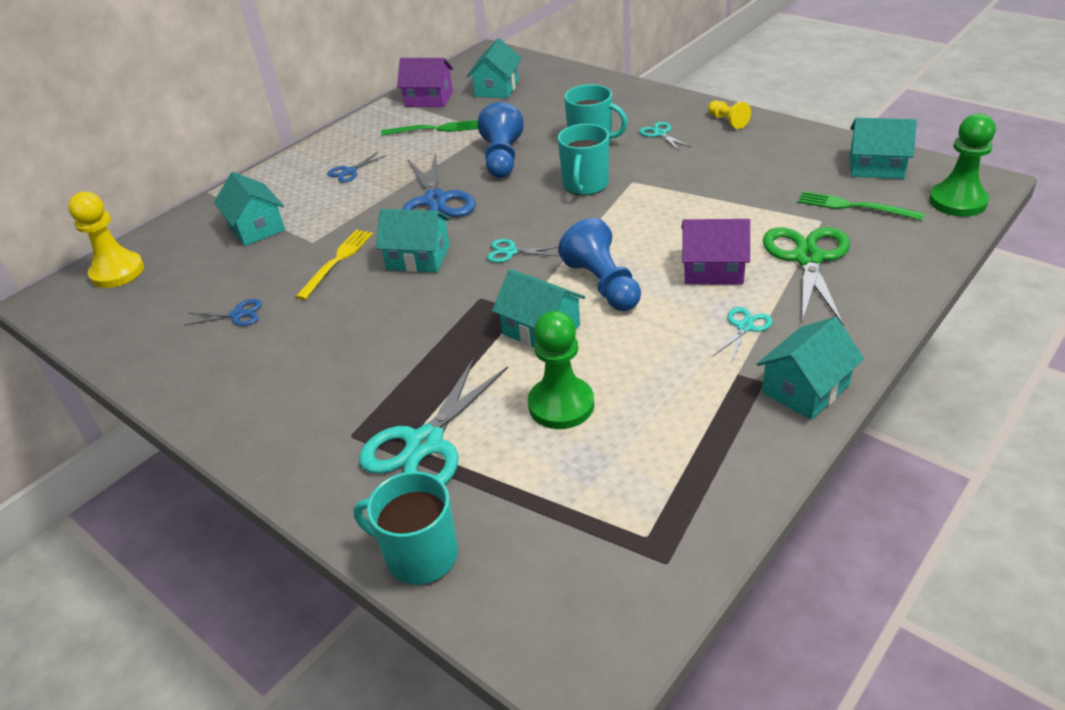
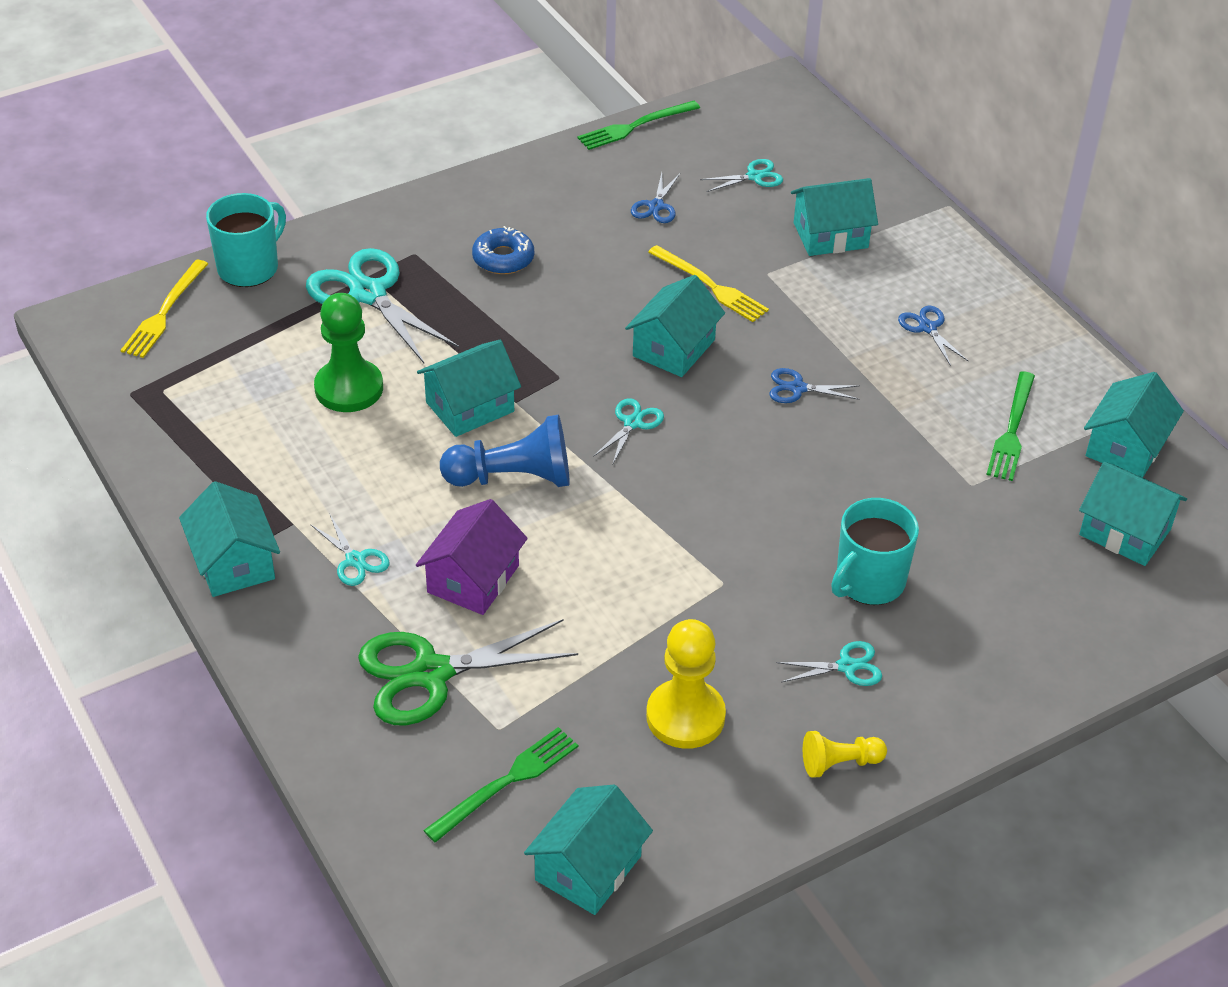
camera: 105 degrees right, 5 degrees up
yellow pawn [68,192,144,288] -> yellow pawn moved to [646,619,726,749]
purple house [397,58,453,107] -> turquoise house [1084,372,1184,478]
blue scissors [402,152,476,217] -> blue scissors [769,368,860,403], size x0.48
blue pawn [478,102,524,178] -> none
turquoise mug [558,124,609,195] -> none
green scissors [763,227,850,325] -> green scissors turned 135 degrees clockwise [358,619,578,725]
green pawn [929,113,996,217] -> none
none -> yellow fork [121,260,208,358]
none -> blue donut [472,226,534,274]
none -> green fork [578,101,700,150]
none -> turquoise scissors [700,159,783,192]

